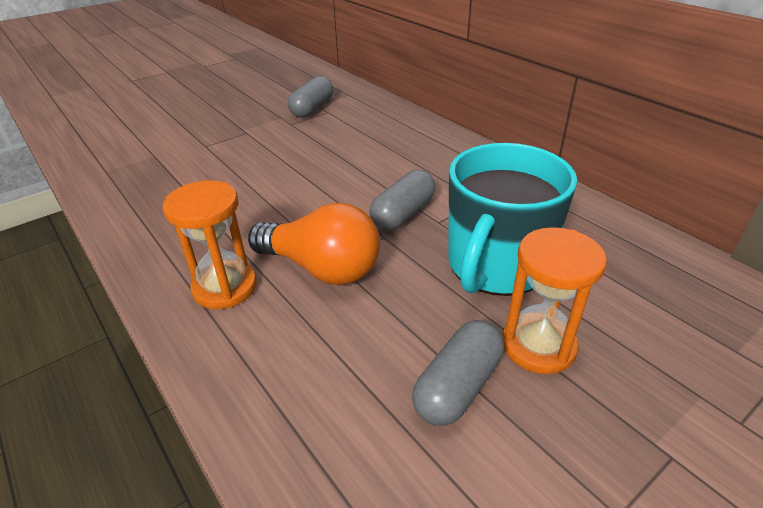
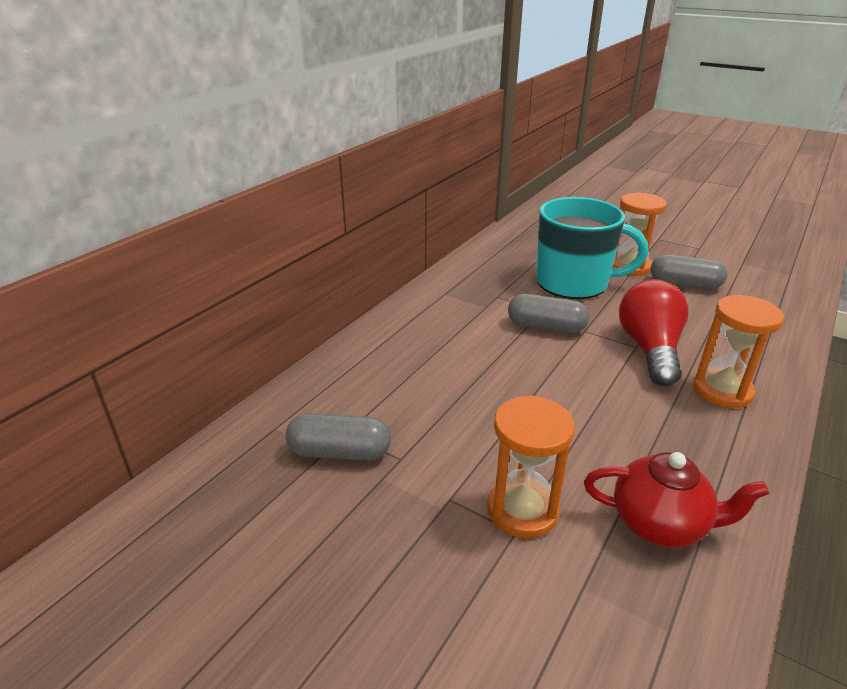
camera: 110 degrees left, 5 degrees down
orange light bulb [248,203,380,285] -> red light bulb [619,279,689,386]
none -> orange hourglass [487,395,575,538]
none -> red teapot [584,452,769,548]

